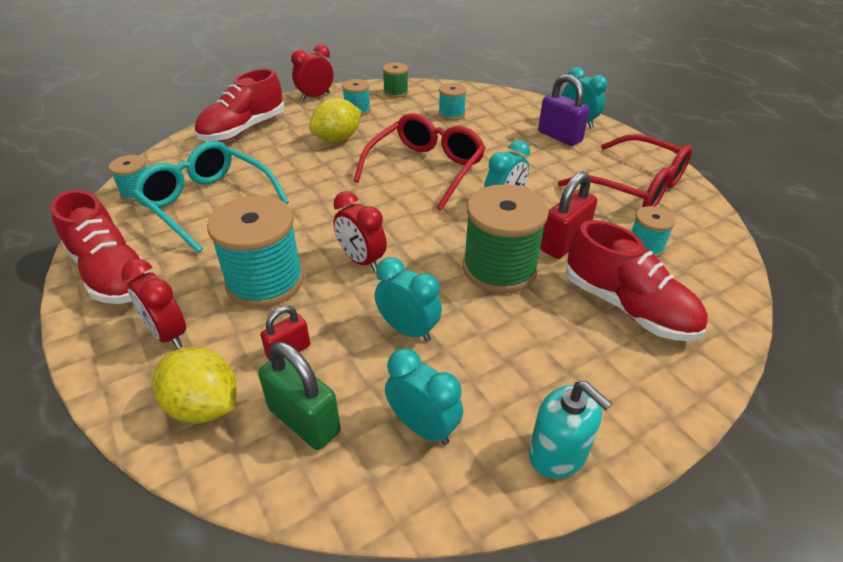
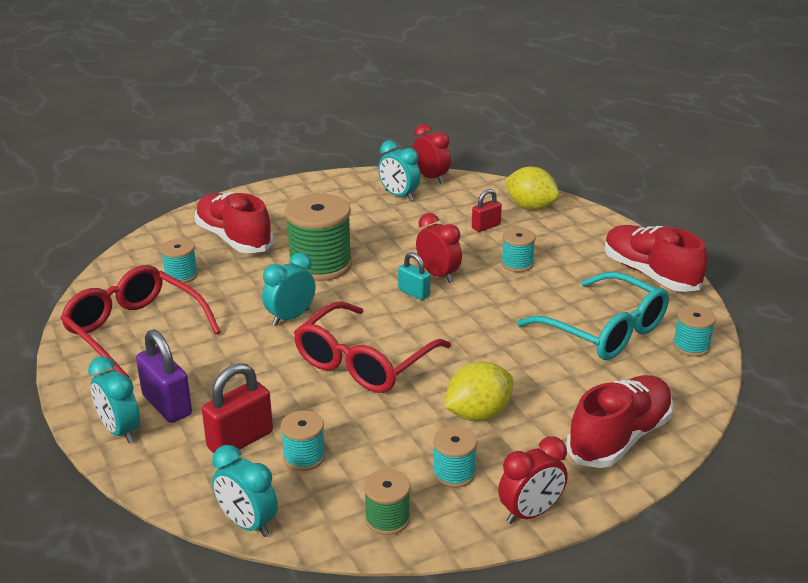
camera: 175 degrees left, 10 degrees down
red clock [121,259,186,349] -> red clock moved to [412,124,451,184]
turquoise spool [207,195,304,308] -> turquoise spool [501,228,536,272], size x0.51
green padlock [258,342,341,450] -> none
turquoise clock [375,257,442,342] -> turquoise clock moved to [212,445,278,537]
turquoise soap dispenser [529,381,612,479] -> none
red padlock [540,171,597,259] -> red padlock moved to [202,363,273,453]
none -> turquoise padlock [398,252,430,300]

